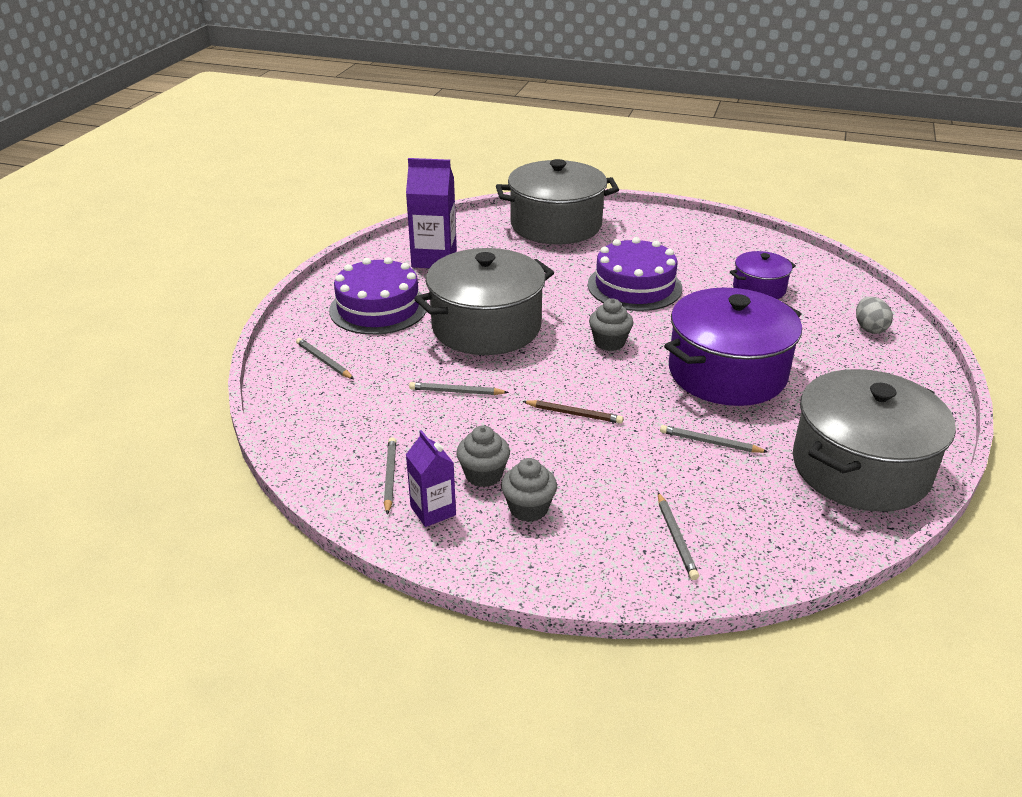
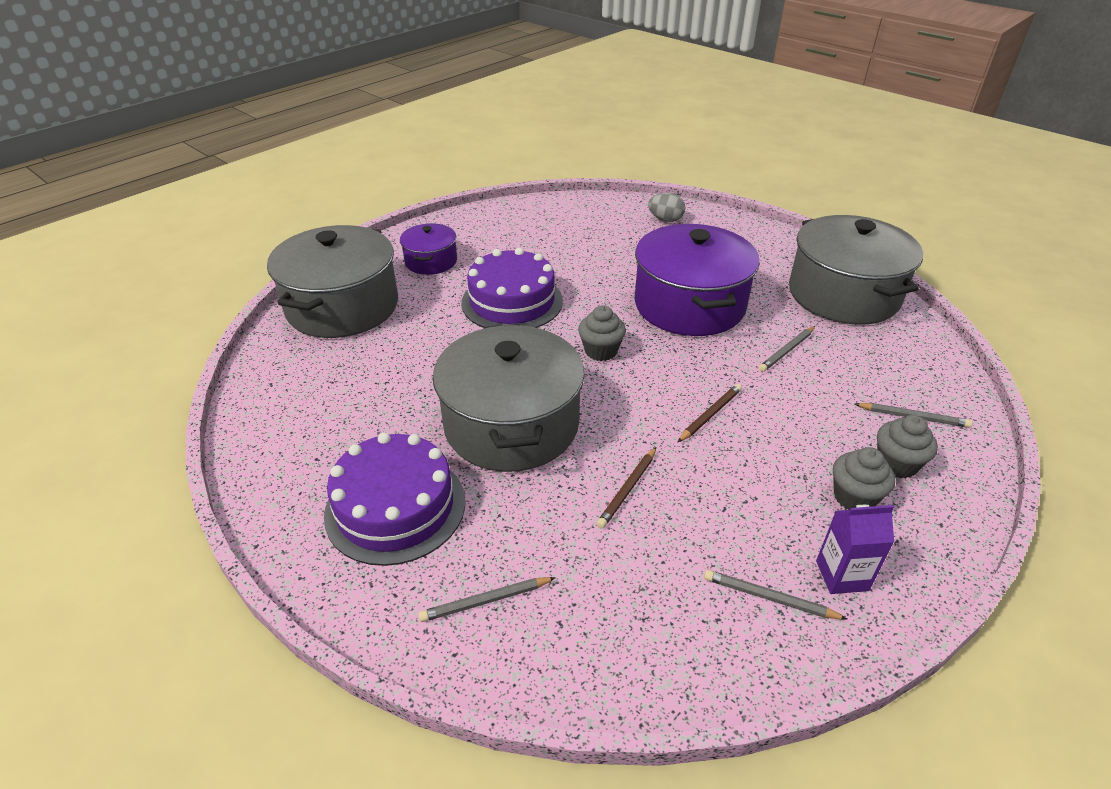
camera: 65 degrees left, 5 degrees up
purple carton [406,158,457,268] -> none
grey pencil [409,382,509,395] -> brown pencil [596,447,656,529]
grey cupcake [456,425,510,487] -> grey cupcake moved to [877,415,938,478]
purple pot [730,251,796,299] -> purple pot moved to [400,223,457,275]

